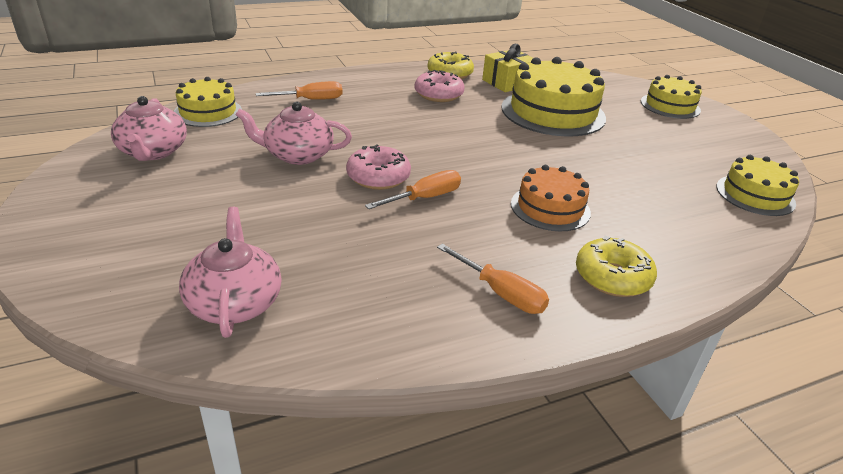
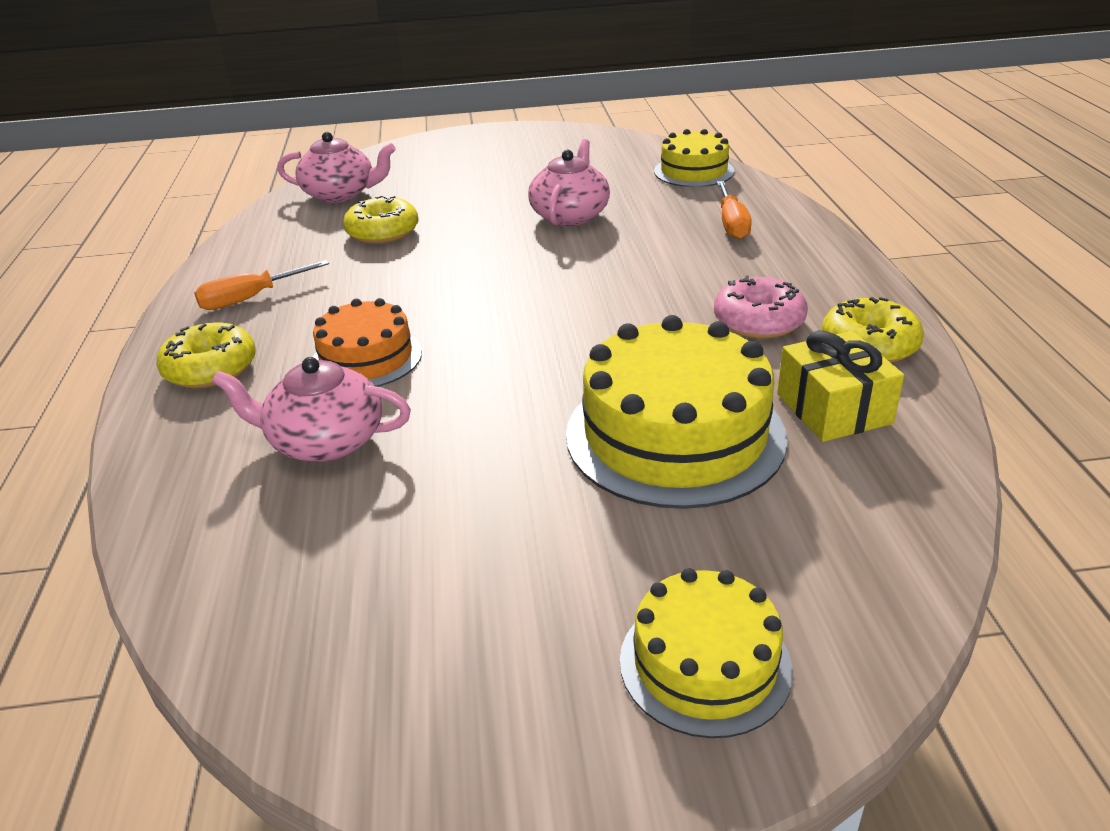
camera: 110 degrees right, 0 degrees up
pink teapot [111,96,187,161] -> pink teapot moved to [212,357,411,462]
pink donut [346,144,411,190] -> none
orange screwdriver [365,170,461,209] -> none
yellow cake [716,155,799,216] -> none
none -> yellow donut [343,195,418,244]

